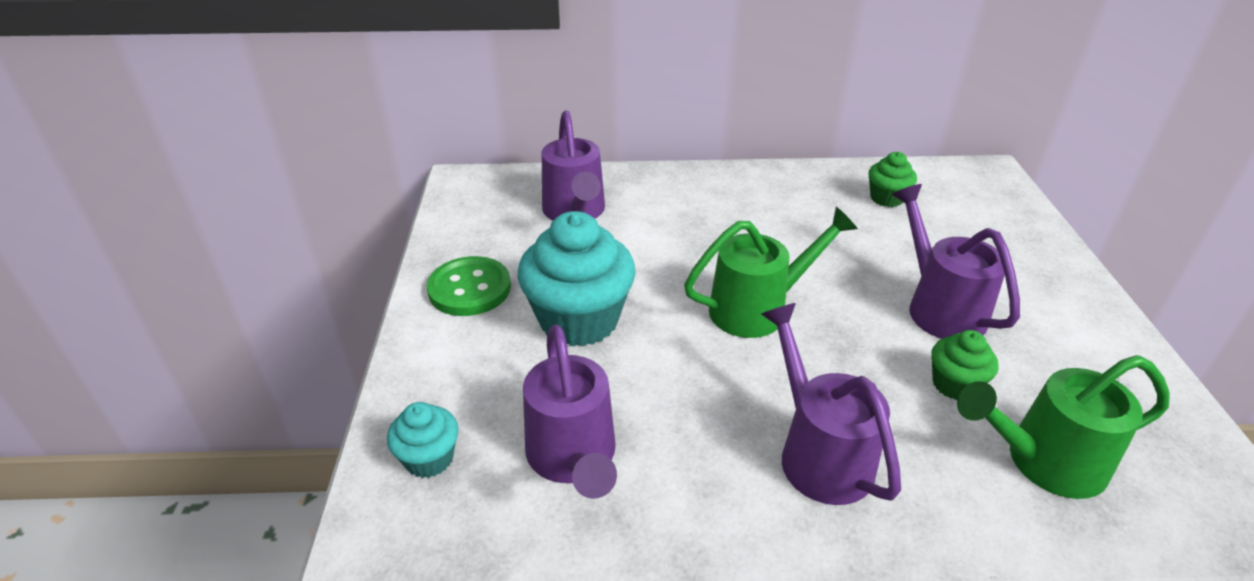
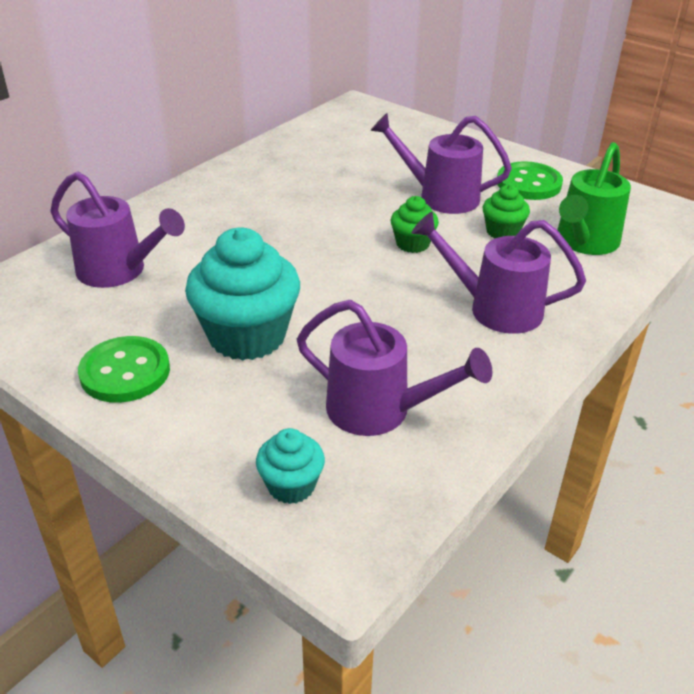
camera: 50 degrees left, 0 degrees up
green watering can [684,207,858,338] -> none
green cupcake [868,152,917,207] -> green cupcake moved to [390,196,439,253]
none -> green button [497,161,563,200]

